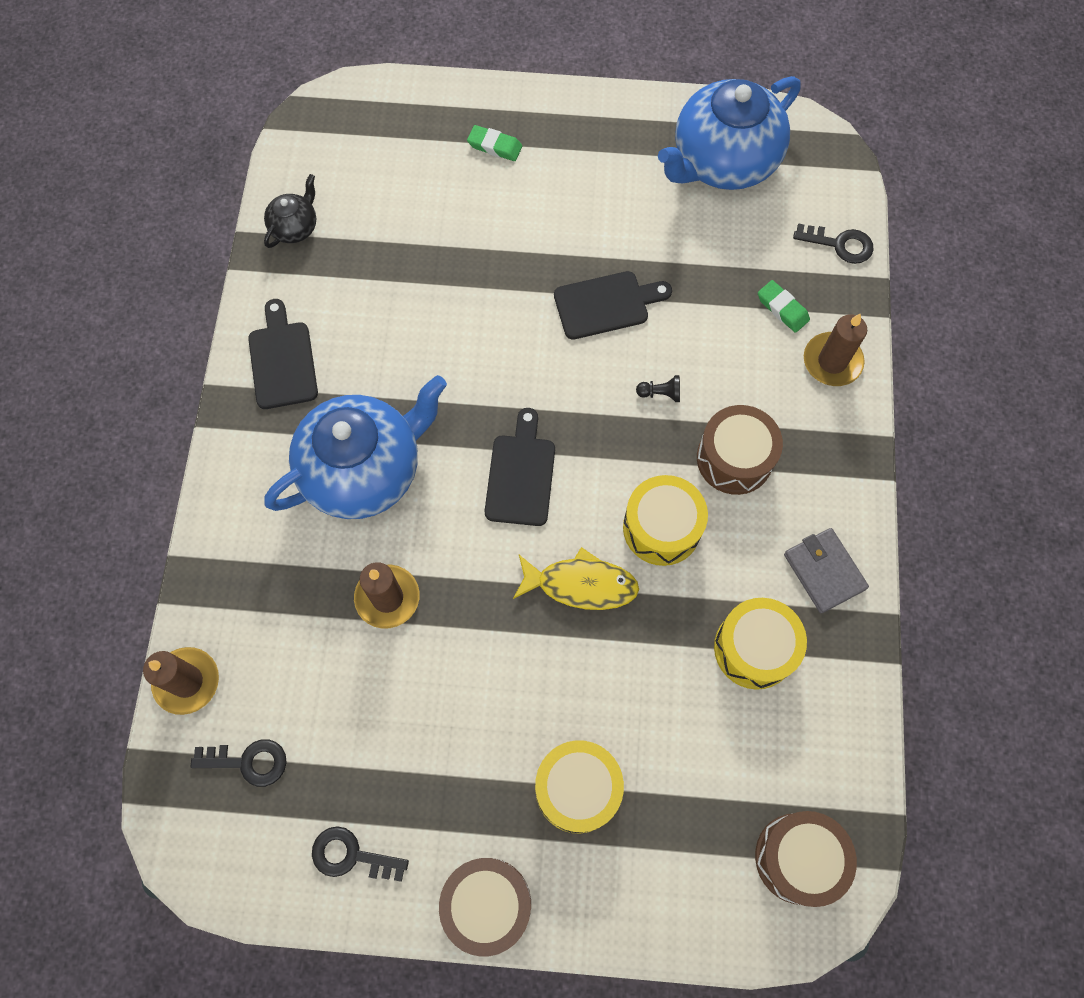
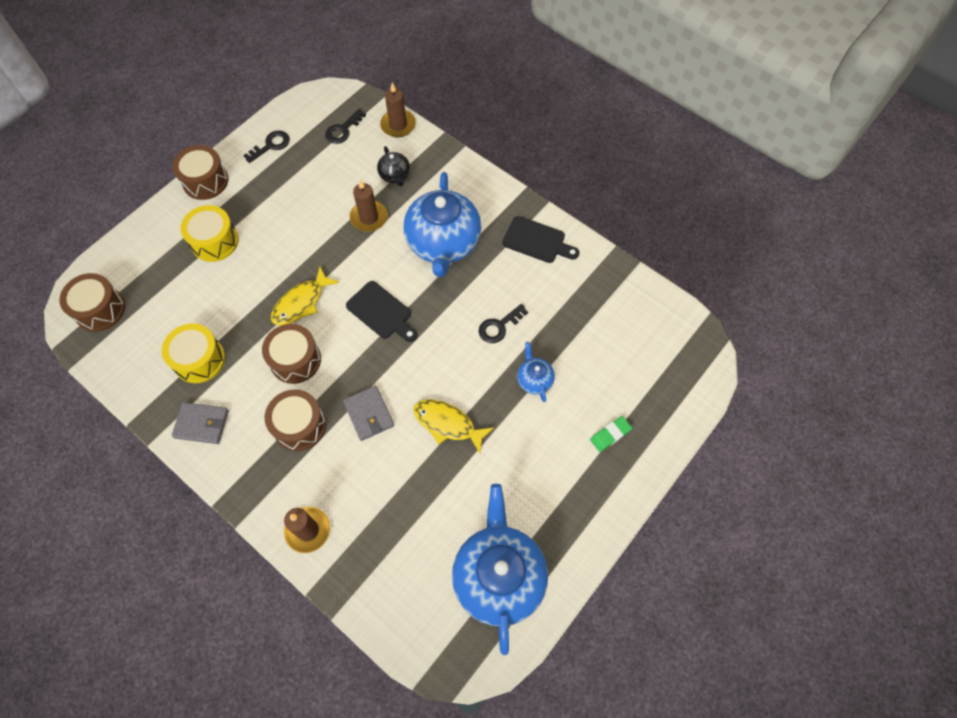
camera: 125 degrees right, 5 degrees down
black teapot [264,174,316,248] -> black teapot moved to [377,146,410,186]
black cutting board [554,271,672,340] -> yellow fish [413,399,494,453]
yellow drum [623,475,708,566] -> brown drum [262,324,321,384]
black pawn [636,375,680,402] -> grey wallet [343,386,394,441]
green eraser [758,280,810,333] -> none
black key [793,223,873,264] -> black key moved to [478,304,528,343]
none -> blue teapot [517,342,555,402]

